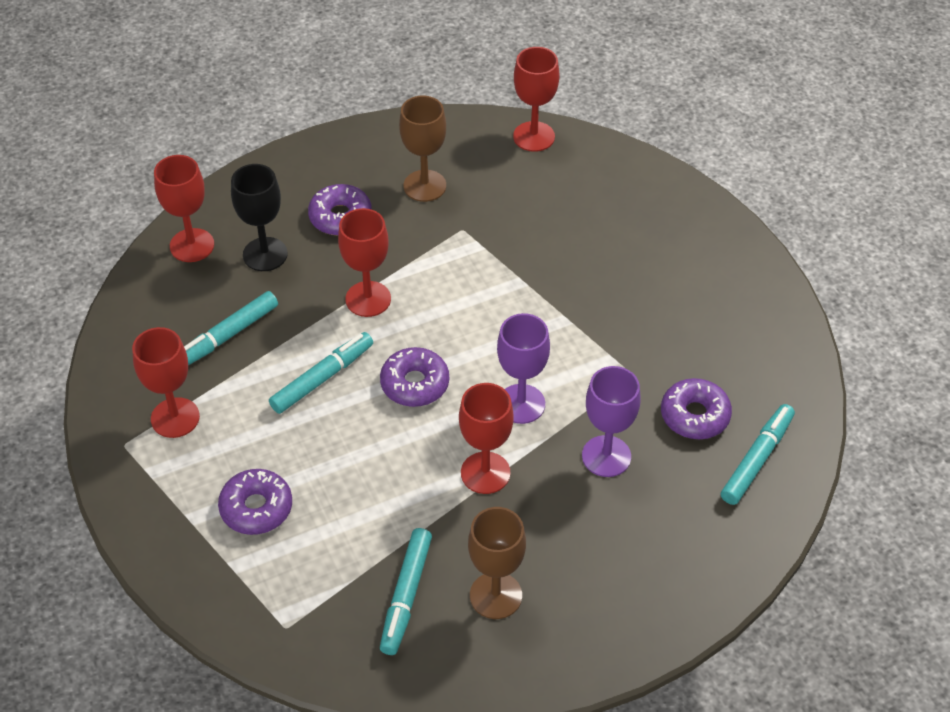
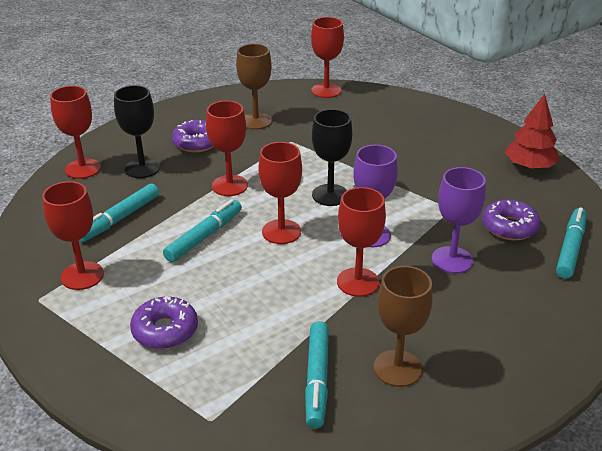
camera: 10 degrees left, 15 degrees down
purple donut [380,347,449,407] -> red goblet [259,142,302,244]
none -> black goblet [312,109,352,206]
none -> red tree [505,94,560,170]

